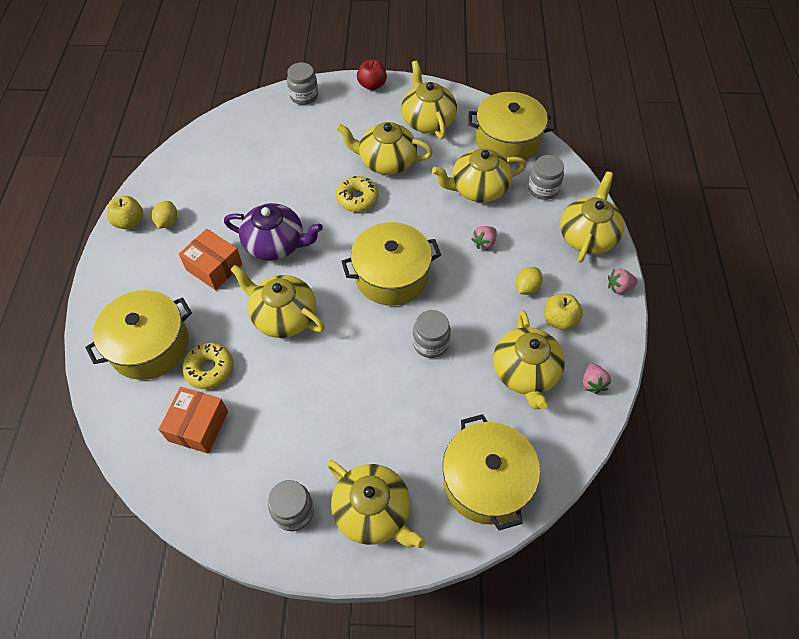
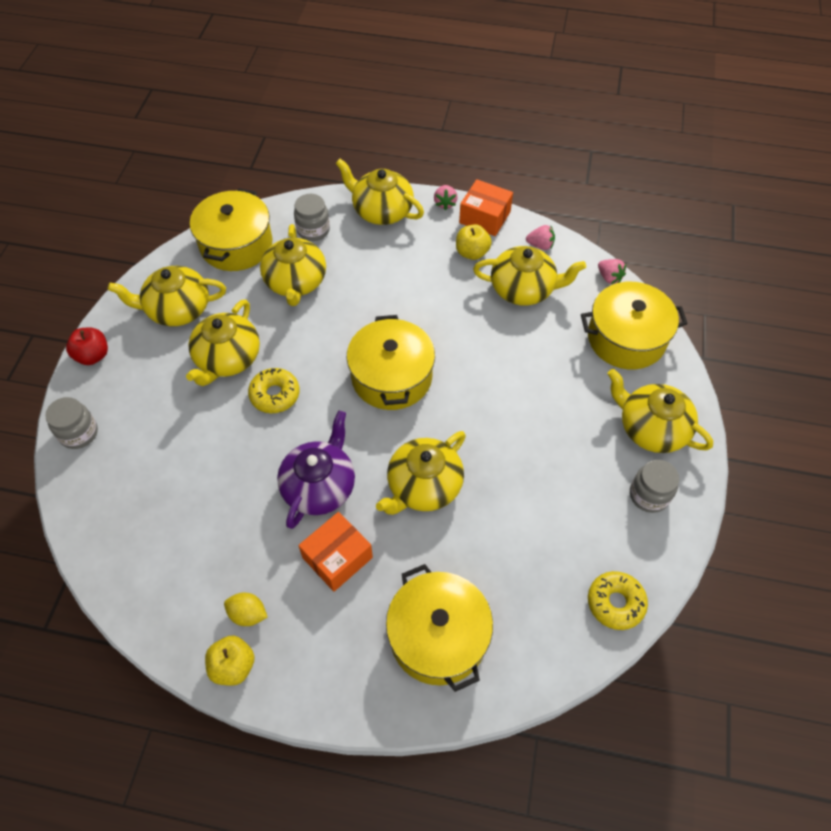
camera: 80 degrees left, 0 degrees up
orange box [158,387,228,454] -> orange box moved to [459,179,513,236]
yellow donut [182,343,233,389] -> yellow donut moved to [588,571,648,630]
yellow teapot [327,460,425,548] -> yellow teapot turned 105 degrees counterclockwise [608,369,713,453]
grey jar [413,310,451,358] -> none
pink strawberry [471,226,497,250] -> pink strawberry moved to [598,259,626,284]
yellow lemon [516,267,543,295] -> none

